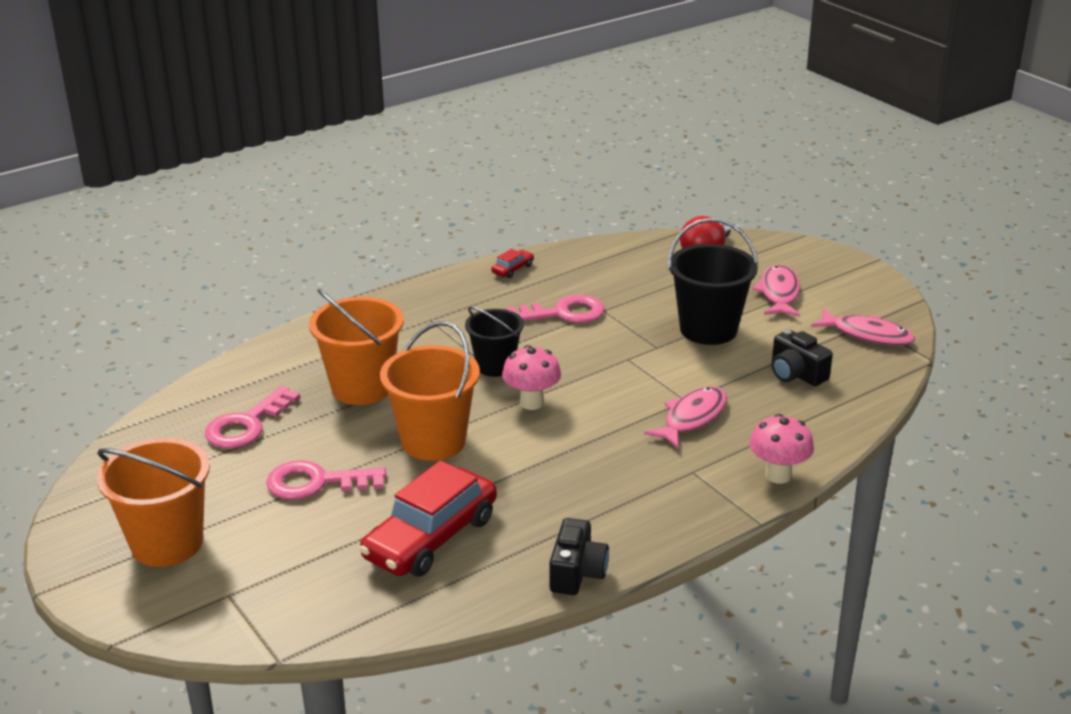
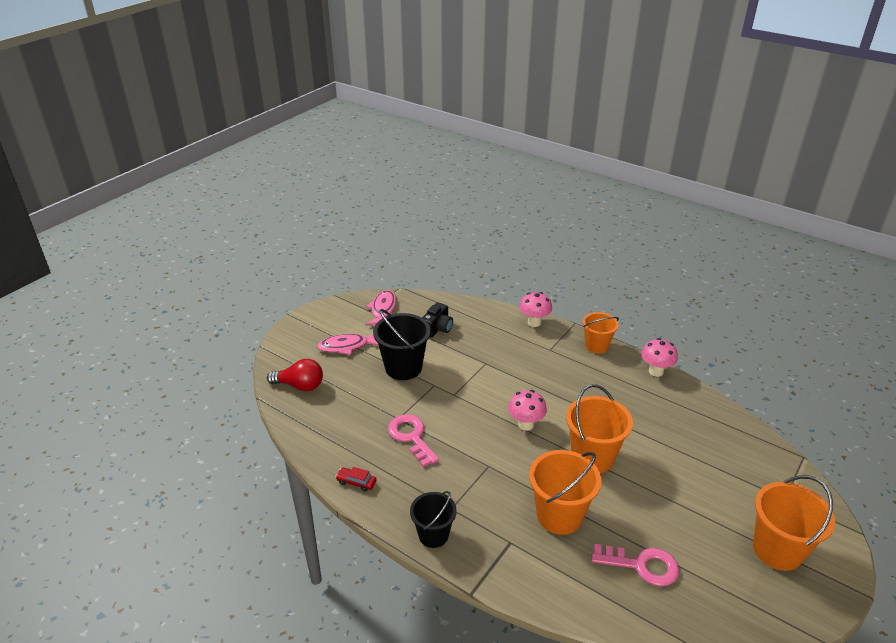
camera: 110 degrees left, 5 degrees up
pink key [266,460,386,500] -> none
red car [359,460,497,577] -> none
black bucket [465,306,524,377] -> black bucket moved to [410,491,457,548]
black camera [550,518,609,595] -> pink mushroom [641,338,678,377]
pink fish [644,386,727,448] -> none
none -> orange bucket [583,312,619,354]

